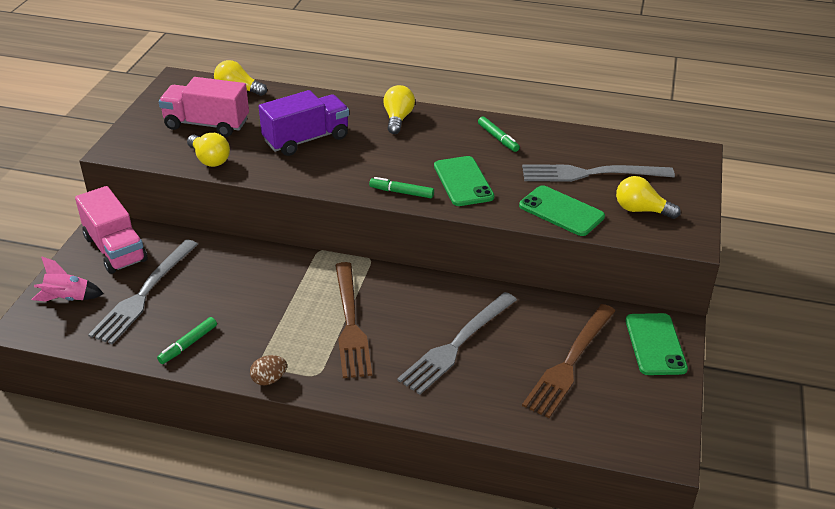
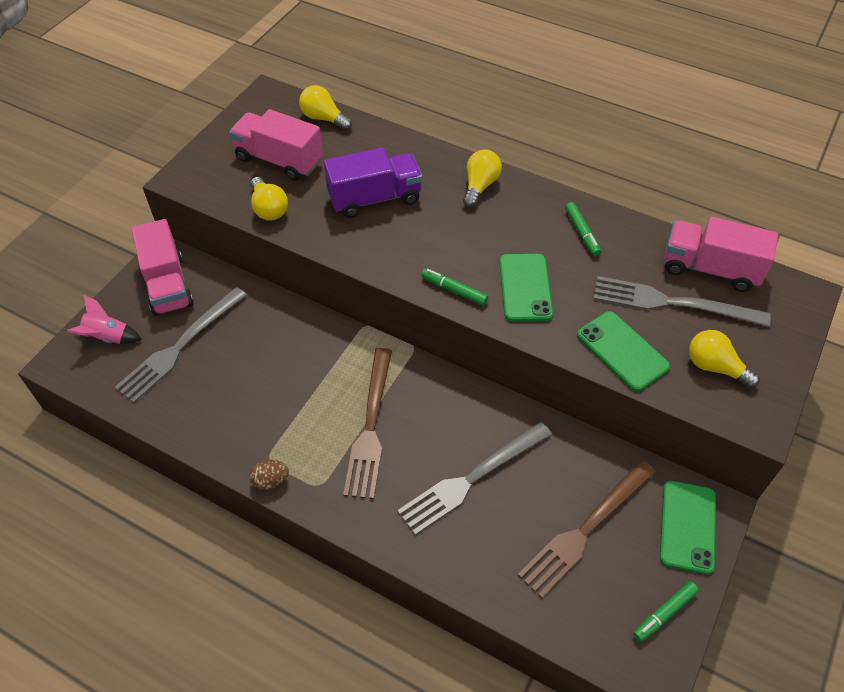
camera: 15 degrees right, 15 degrees up
green marker [157,317,217,364] -> green marker moved to [633,581,699,642]
none -> pink truck [664,216,778,292]

